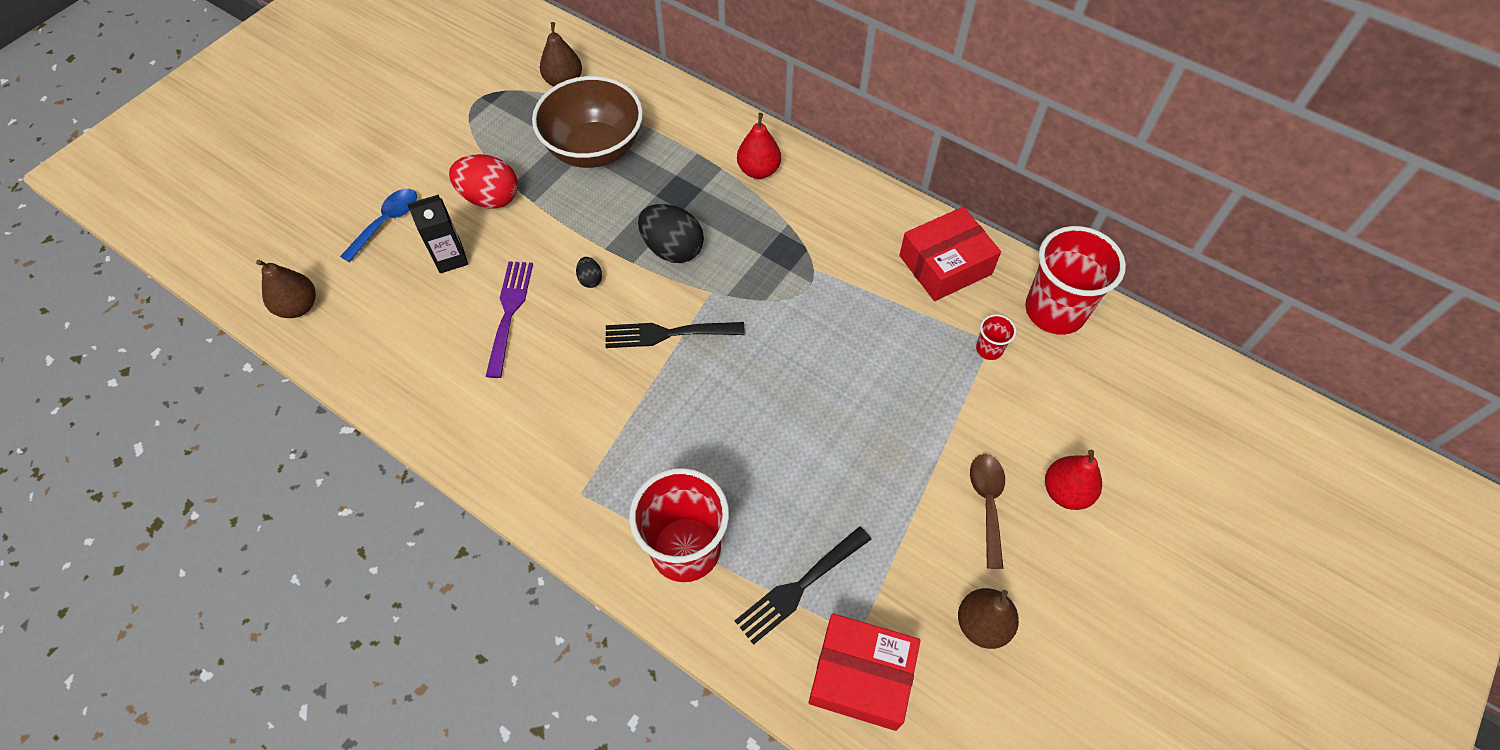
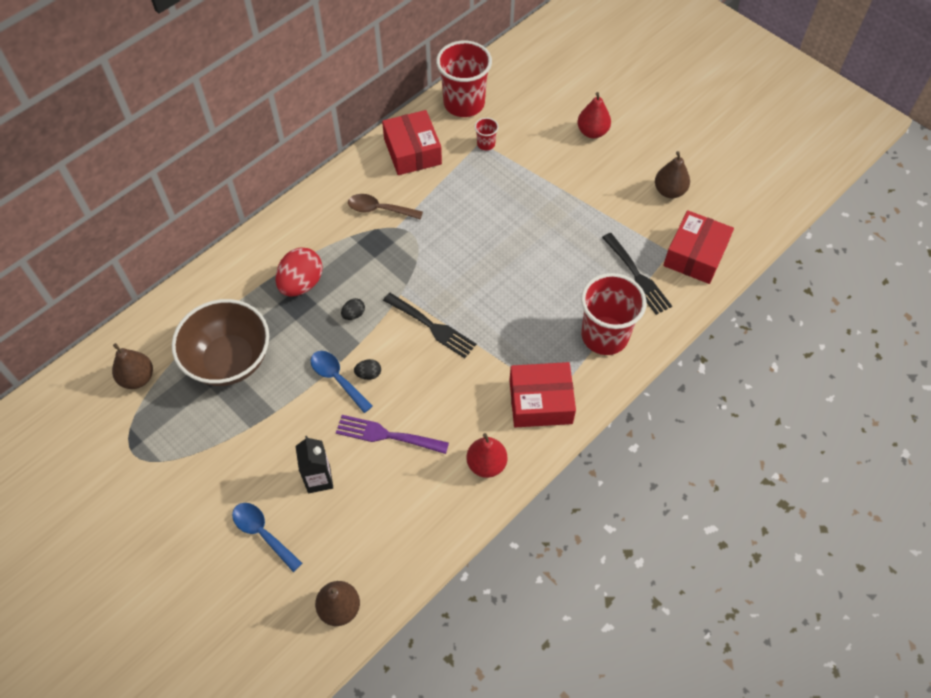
camera: 80 degrees left, 0 degrees up
red egg [449,154,518,209] -> red egg moved to [275,247,323,296]
black fork [605,322,745,348] -> black fork turned 60 degrees counterclockwise [383,293,477,358]
black egg [638,204,704,263] -> black egg [341,298,365,320], size x0.46
red pear [737,113,781,179] -> red pear moved to [467,433,507,478]
brown spoon [970,454,1005,569] -> brown spoon moved to [348,194,423,220]
none -> blue spoon [311,351,372,413]
none -> red box [509,362,576,427]

